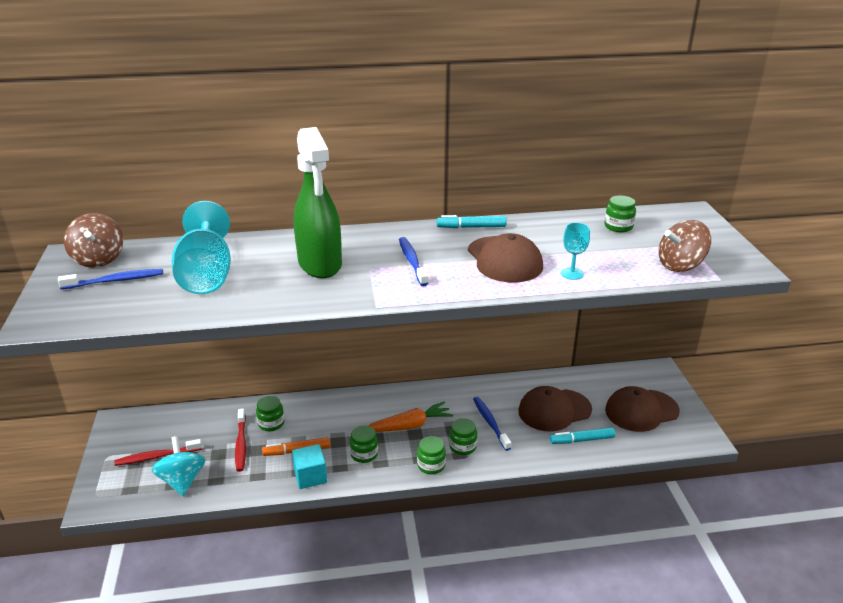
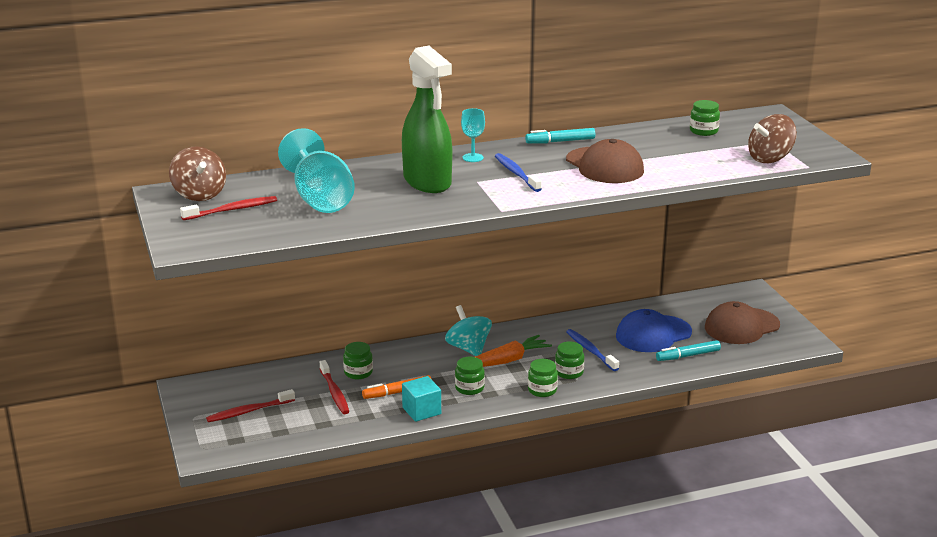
camera: 10 degrees left, 5 degrees down
blue toothbrush [58,269,163,289] -> red toothbrush [180,196,277,220]
turquoise spinning top [152,436,206,496] -> turquoise spinning top moved to [445,305,492,356]
brown cap [518,386,592,432] -> blue cap [616,309,692,352]
turquoise goblet [561,222,590,280] -> turquoise goblet moved to [461,108,485,162]

